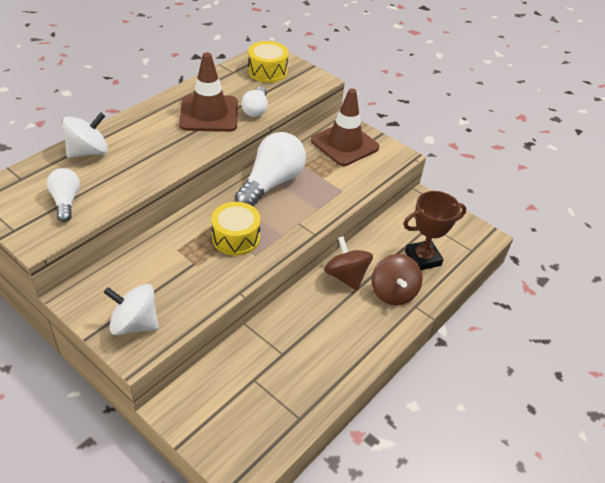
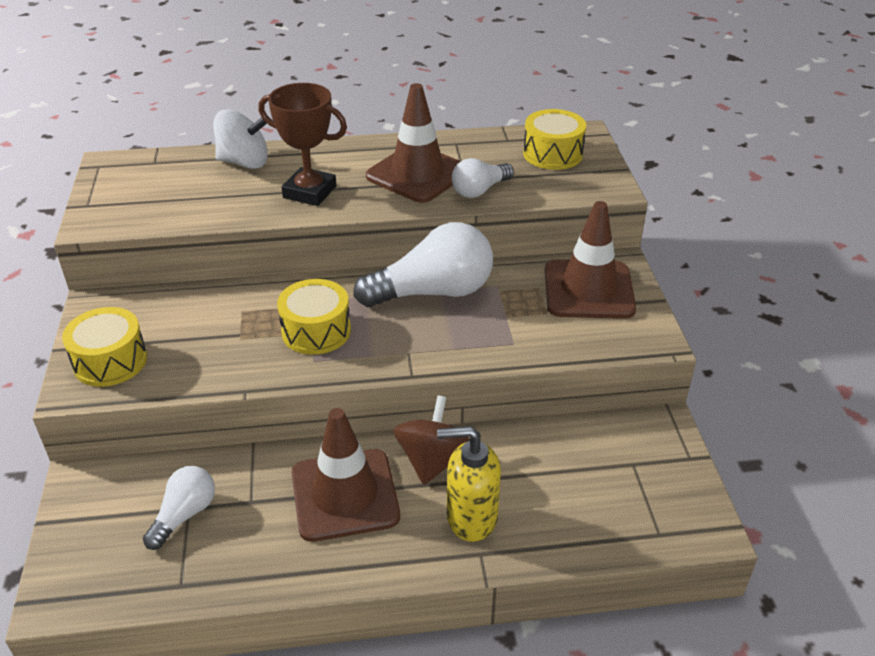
camera: 45 degrees right, 5 degrees down
white light bulb [47,168,80,222] -> white light bulb moved to [143,466,215,550]
white spinning top [104,284,159,335] -> yellow drum [62,307,147,387]
brown spinning top [371,254,423,305] -> yellow soap dispenser [437,426,501,542]
brown trophy [403,191,466,270] -> brown trophy moved to [259,83,347,206]
none -> brown traffic cone [291,408,400,542]

